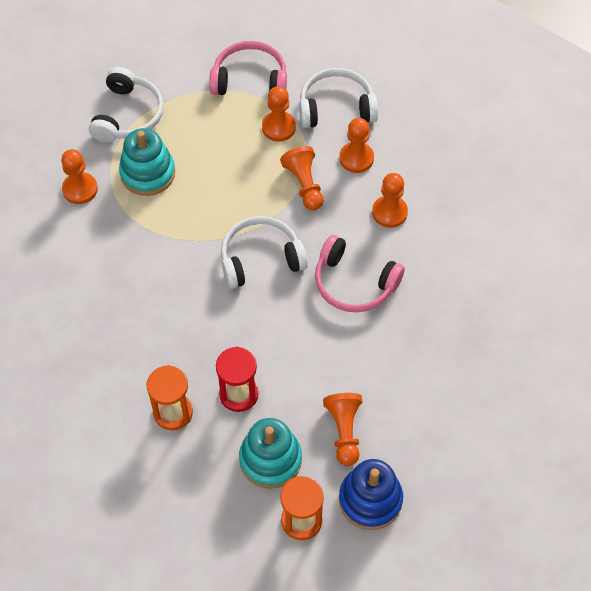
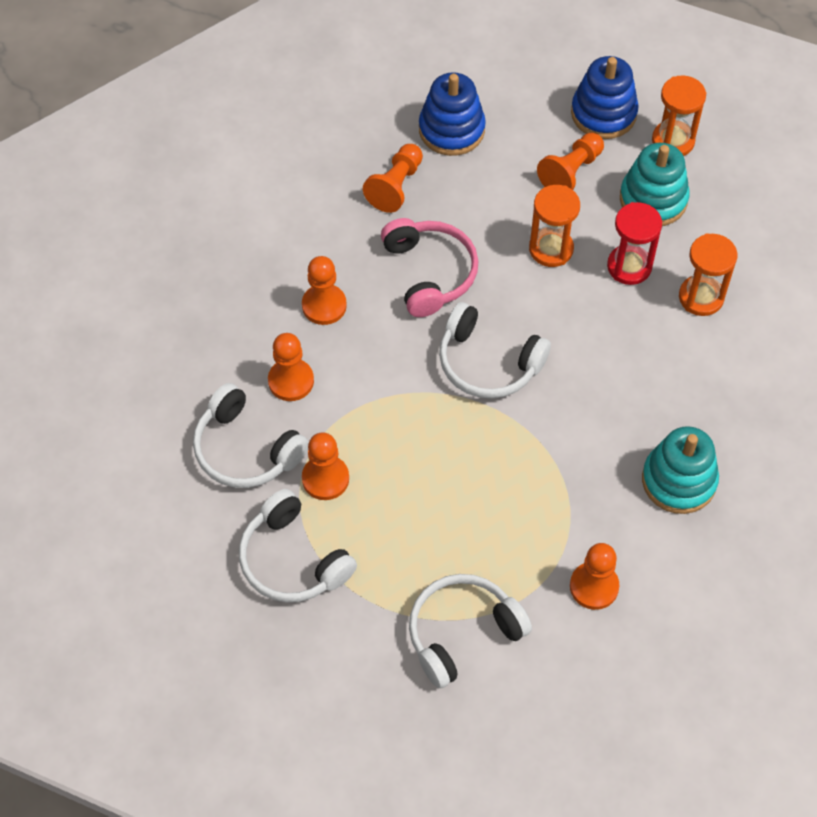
camera: 135 degrees left, 0 degrees up
turquoise stacking toy [119,128,175,196] -> turquoise stacking toy moved to [642,426,719,514]
pink headphones [209,41,287,95] -> white headphones [239,489,357,603]
orange pawn [280,146,324,210] -> orange pawn moved to [363,144,423,213]
none -> blue stacking toy [419,72,486,156]
none -> orange hourglass [529,185,580,267]

